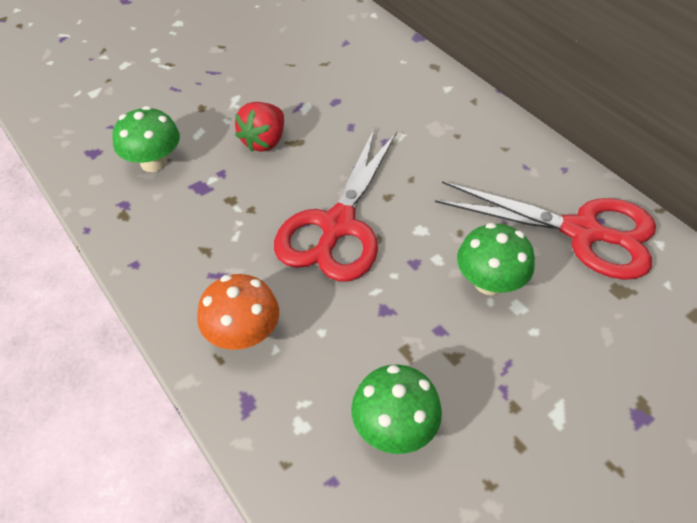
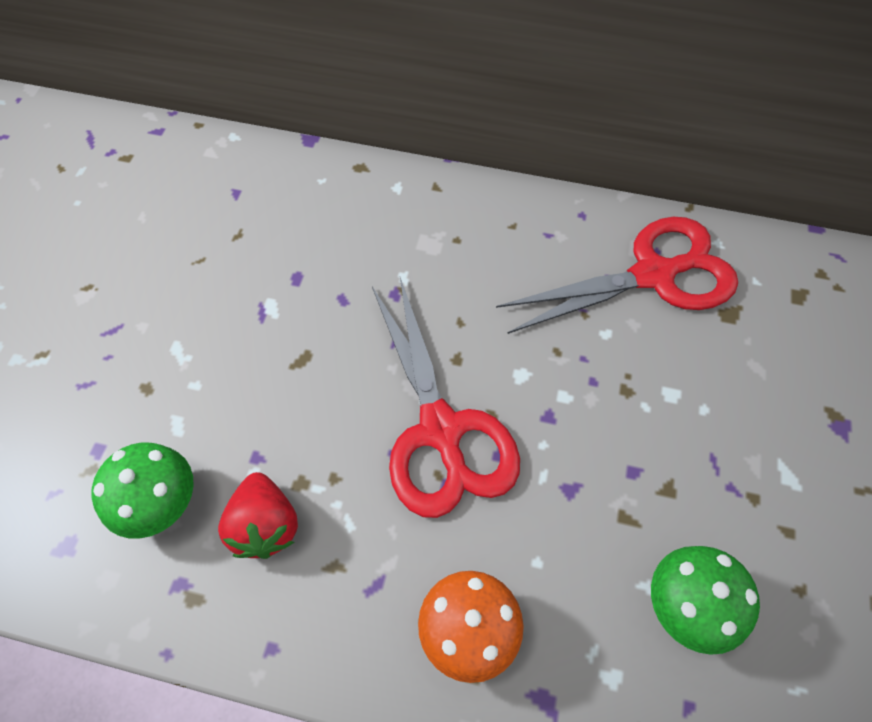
camera: 40 degrees left, 10 degrees up
red strawberry [235,102,284,152] -> red strawberry moved to [218,472,298,559]
green mushroom [457,223,535,295] -> none

